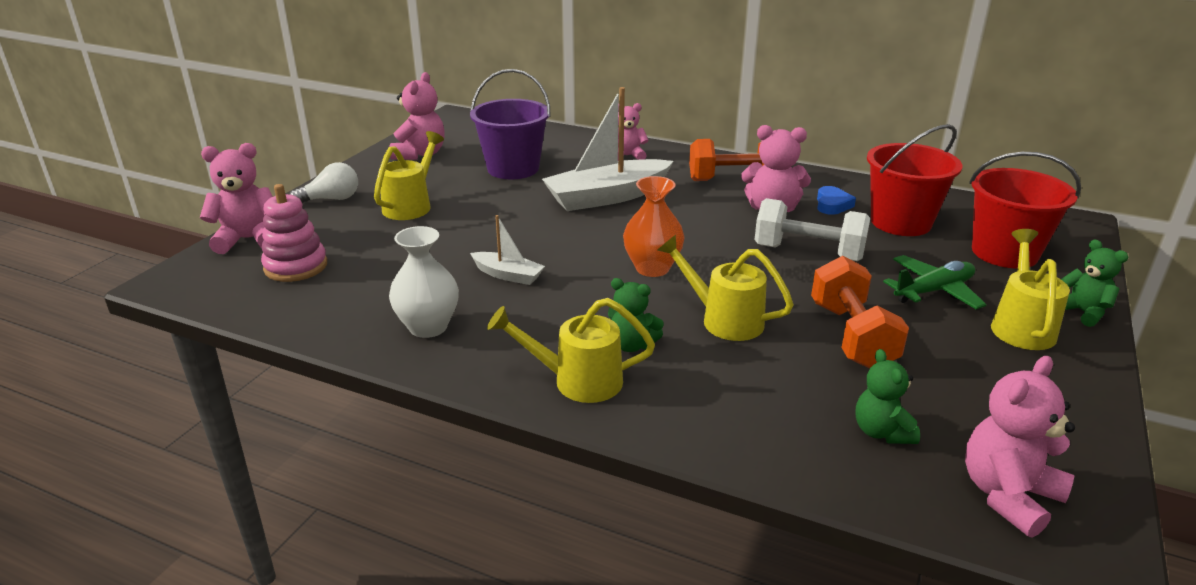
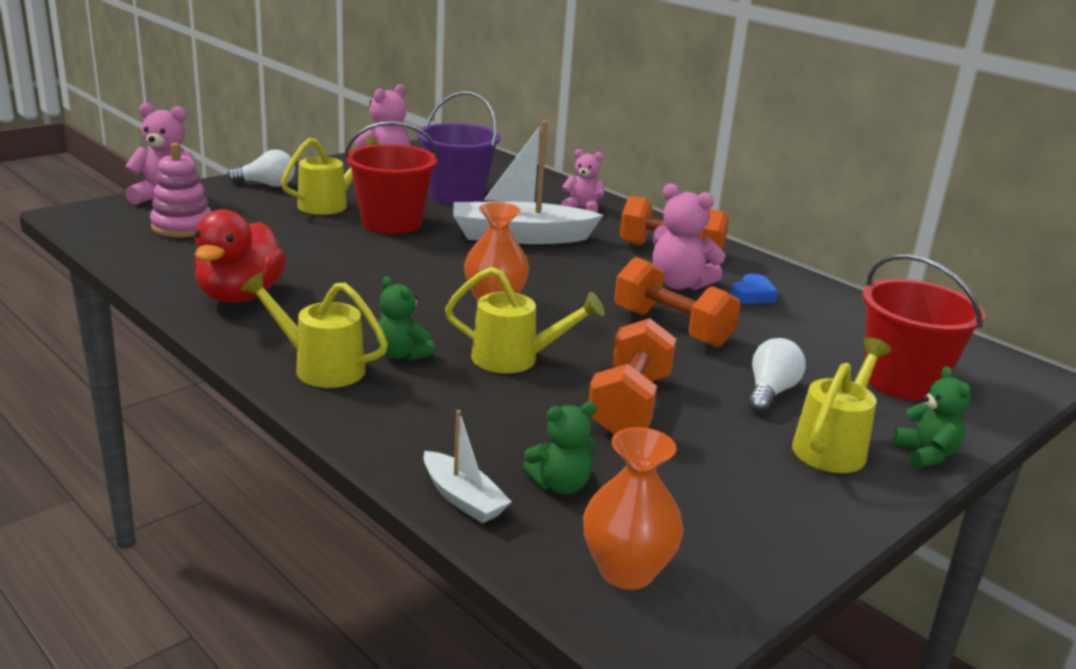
camera: 20 degrees right, 5 degrees down
white vase [389,226,459,338] -> red duck [194,209,287,303]
white boat [470,215,545,285] -> white boat moved to [423,410,512,523]
yellow watering can [658,235,794,341] -> yellow watering can turned 135 degrees clockwise [445,267,605,373]
white dumbbell [754,198,870,261] -> orange dumbbell [614,257,741,347]
green teddy bear [855,349,920,444] -> green teddy bear turned 120 degrees counterclockwise [522,402,597,494]
red bucket [867,124,962,236] -> red bucket moved to [344,121,439,234]
green plane [883,255,987,309] -> white light bulb [748,338,806,414]
pink teddy bear [965,356,1075,538] -> orange vase [583,427,684,590]

